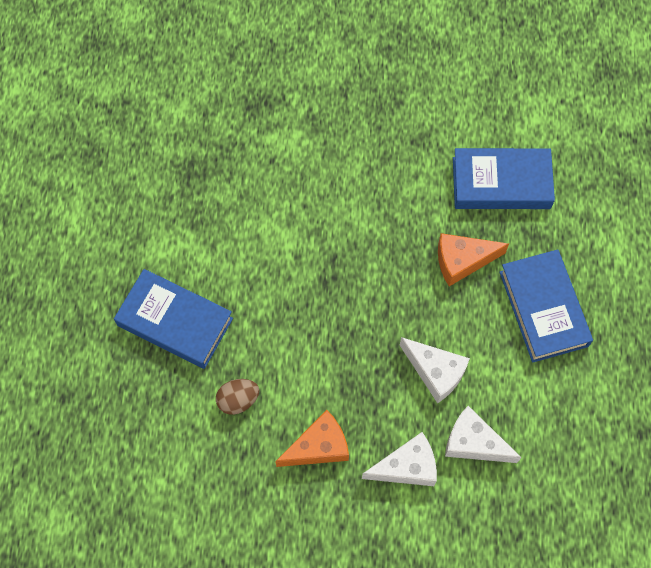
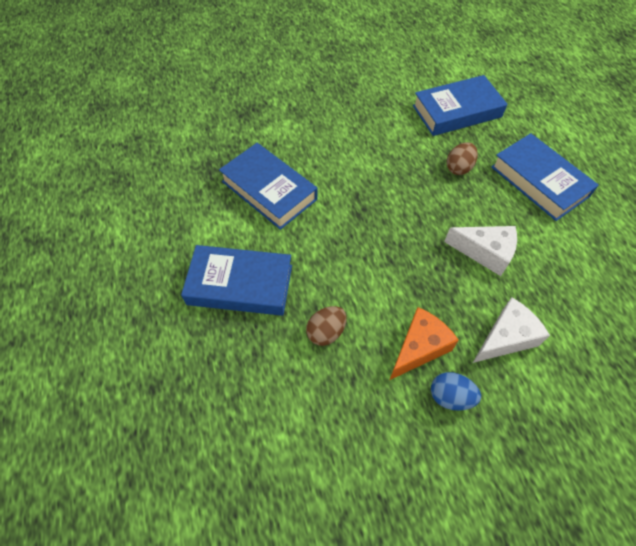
camera: 20 degrees left, 10 degrees down
orange cheese [438,233,509,286] -> brown egg [447,142,478,175]
white cheese [445,406,522,463] -> none
none -> blue book [219,143,317,230]
none -> blue egg [431,372,481,411]

